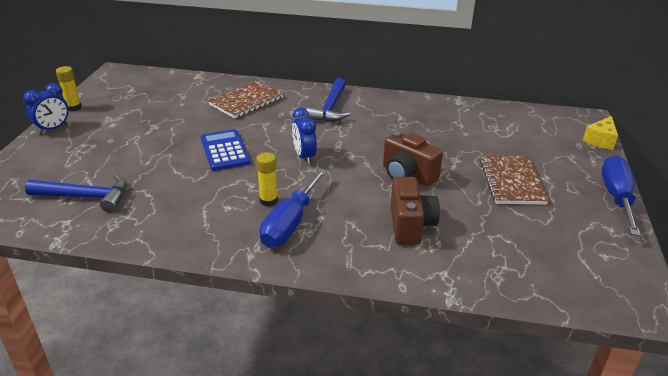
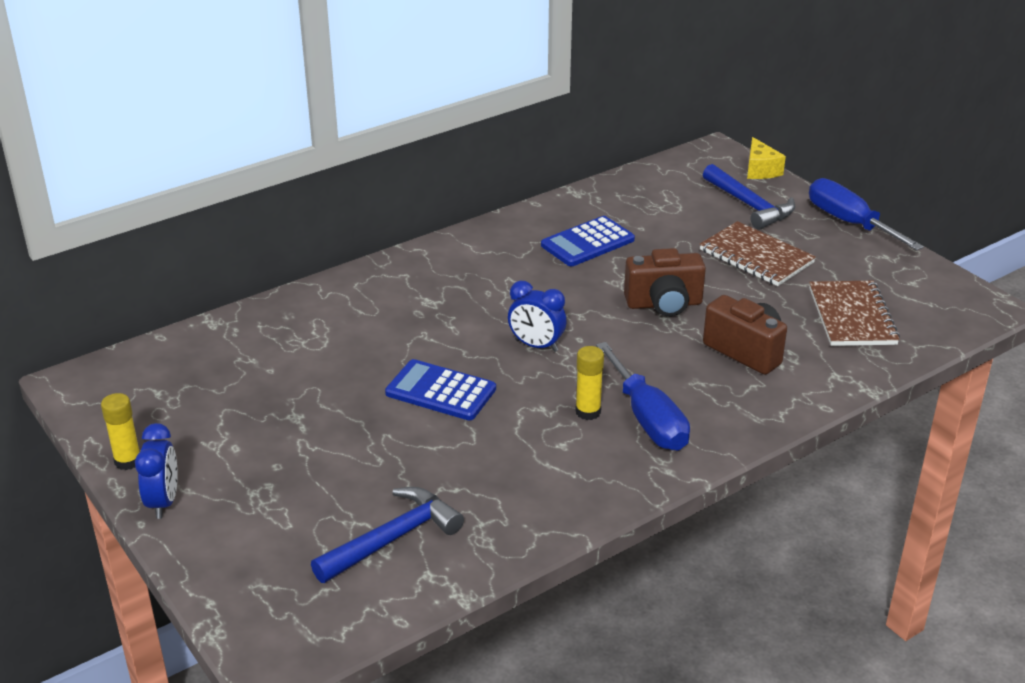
camera: 45 degrees left, 0 degrees up
brown notebook [208,81,284,119] -> brown notebook moved to [809,281,900,346]
blue hammer [305,78,350,122] -> blue hammer moved to [703,164,795,230]
none -> blue calculator [541,216,635,266]

